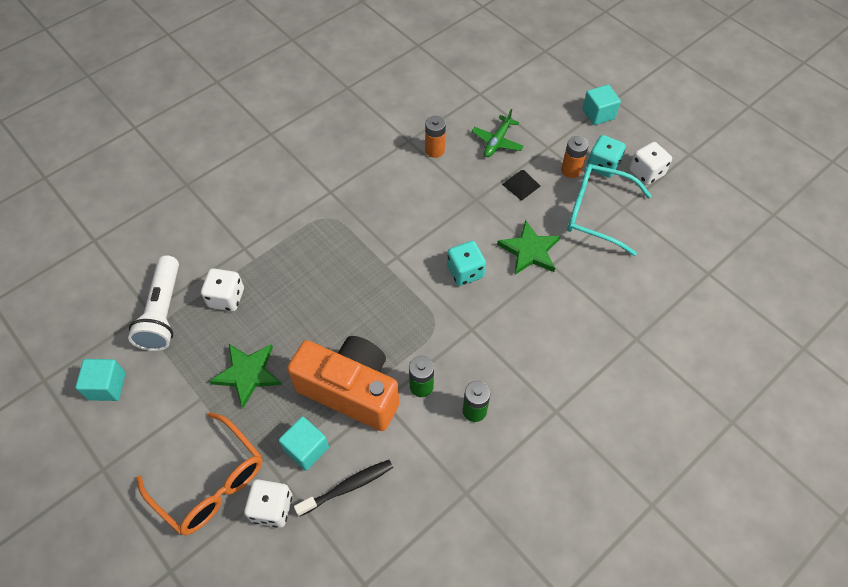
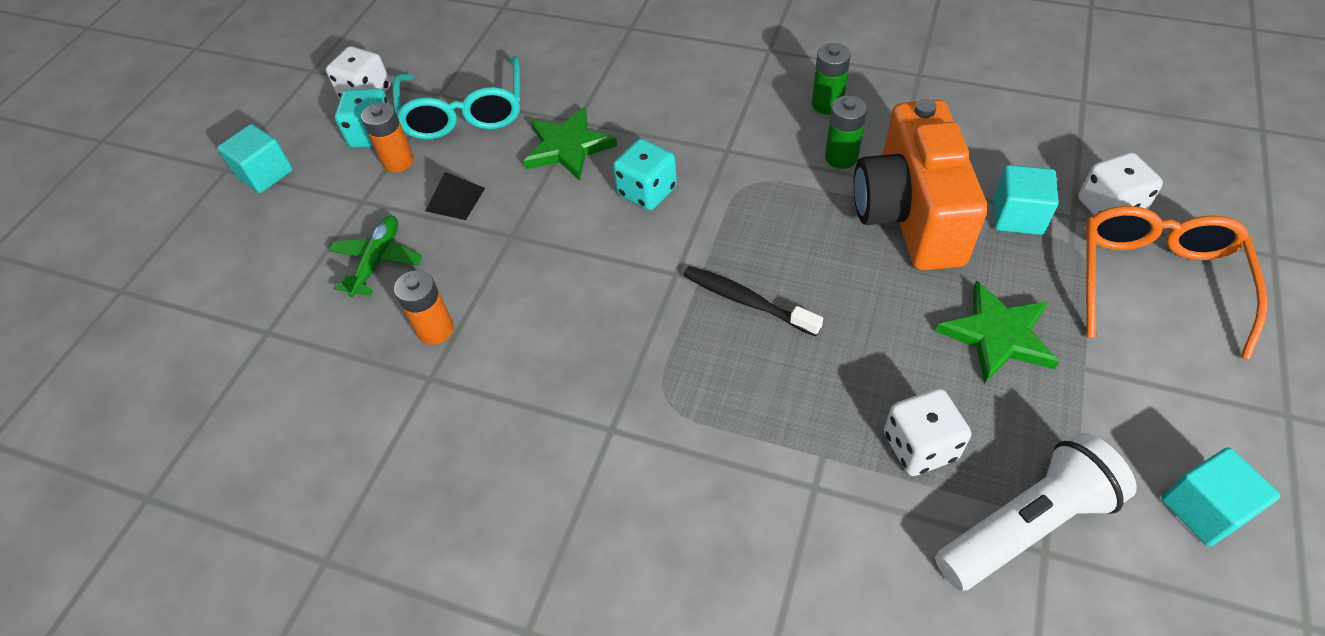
camera: 115 degrees left, 5 degrees down
black toothbrush [294,460,393,517] -> black toothbrush moved to [683,266,823,337]
green plane [472,109,524,157] -> green plane turned 75 degrees counterclockwise [328,215,422,297]

